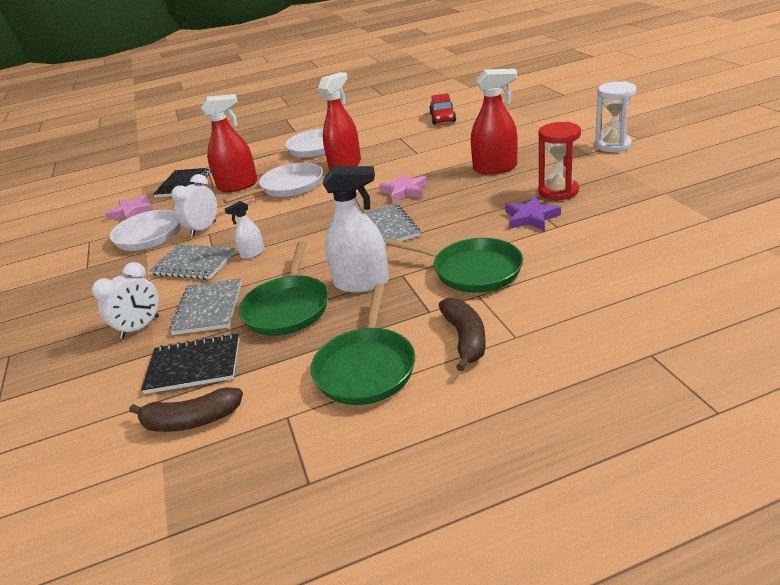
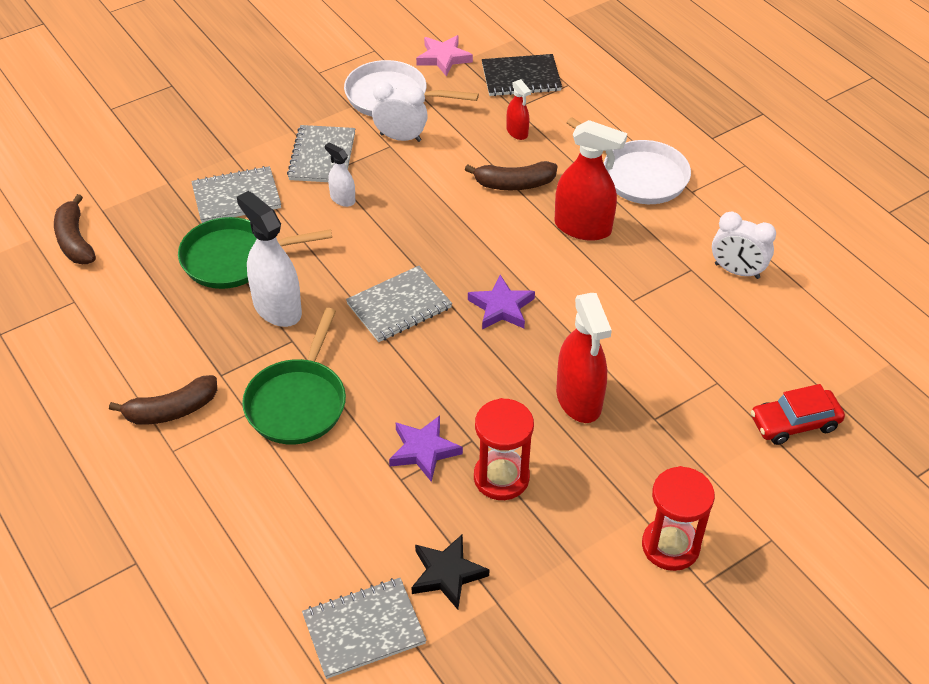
camera: 70 degrees right, 15 degrees up
white clock [92,262,159,339] -> white clock moved to [712,212,776,279]
black notebook [141,333,239,394] -> none
red spray bottle [201,94,258,192] -> red spray bottle [506,79,531,140], size x0.52
white pan [223,162,323,204] -> brown banana [465,161,558,190]
green pan [311,284,415,405] -> none
white spray bottle [323,166,389,293] -> white spray bottle turned 150 degrees clockwise [237,191,302,327]
pink star [379,174,427,203] -> purple star [468,275,535,329]
red car [429,93,456,125] -> red car moved to [751,384,845,445]
white hourglass [595,82,637,152] -> red hourglass [642,466,715,571]
none -> grey notebook [302,578,427,679]
none -> black star [412,534,490,609]

